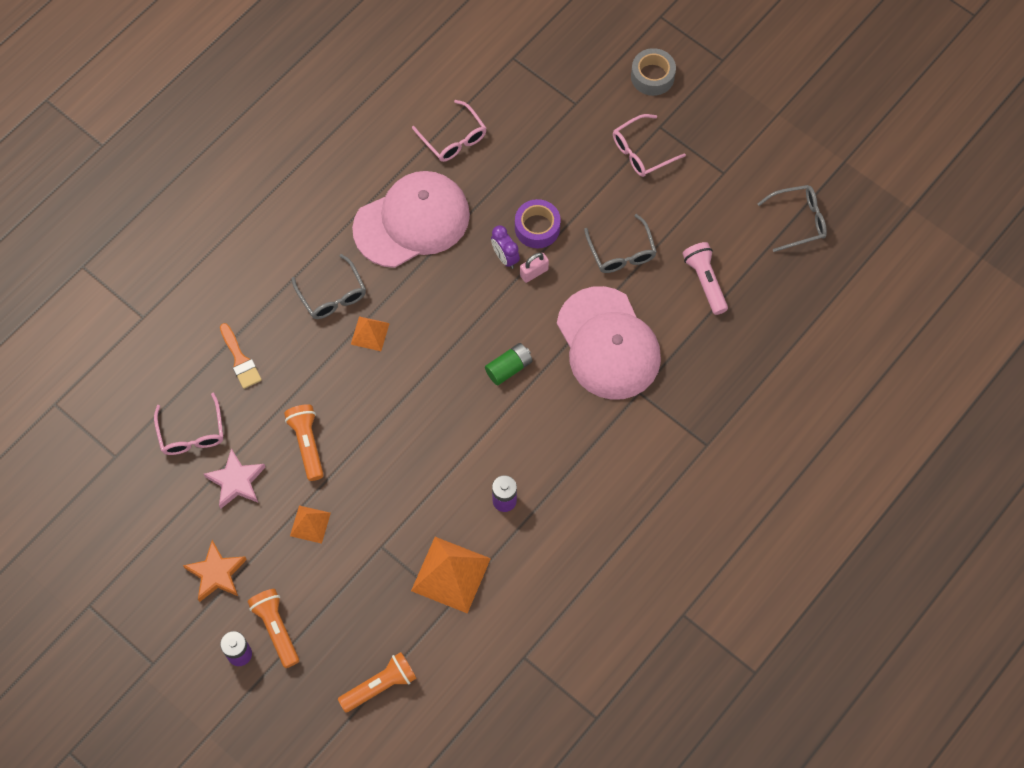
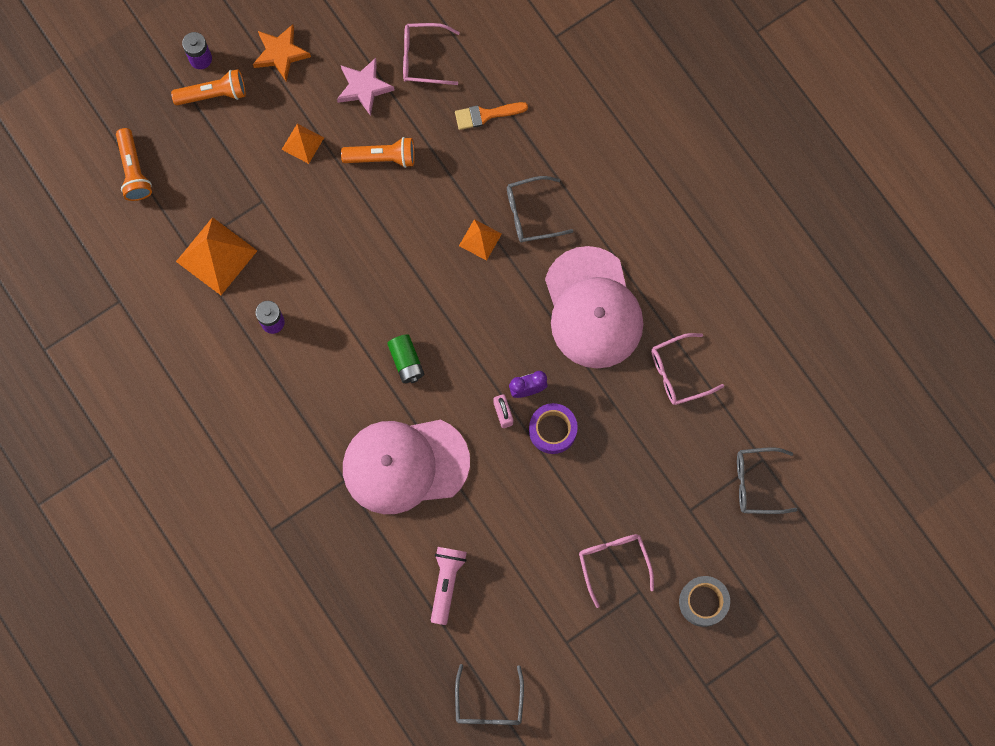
camera: 105 degrees right, 10 degrees up
grey glasses [584,214,657,273] -> grey glasses moved to [737,447,797,514]
pink flashlight [683,242,728,315] -> pink flashlight turned 75 degrees counterclockwise [431,547,467,625]

